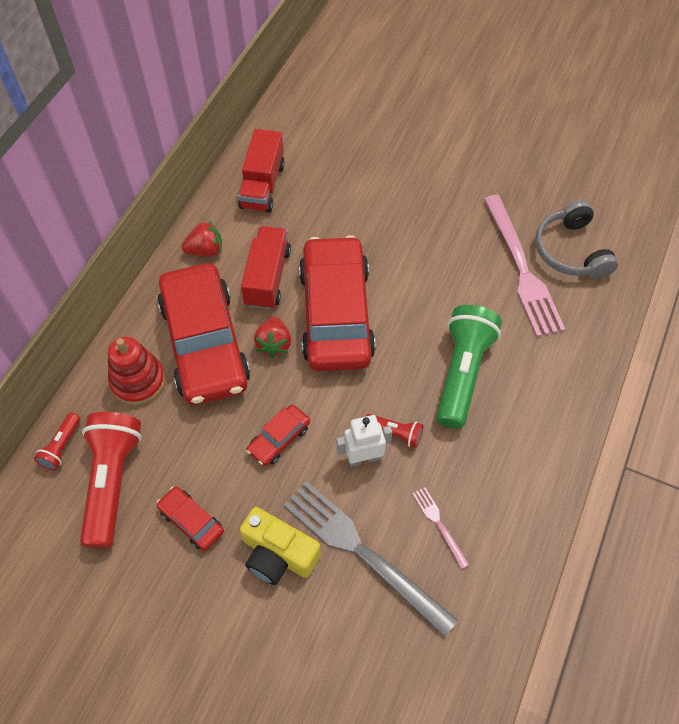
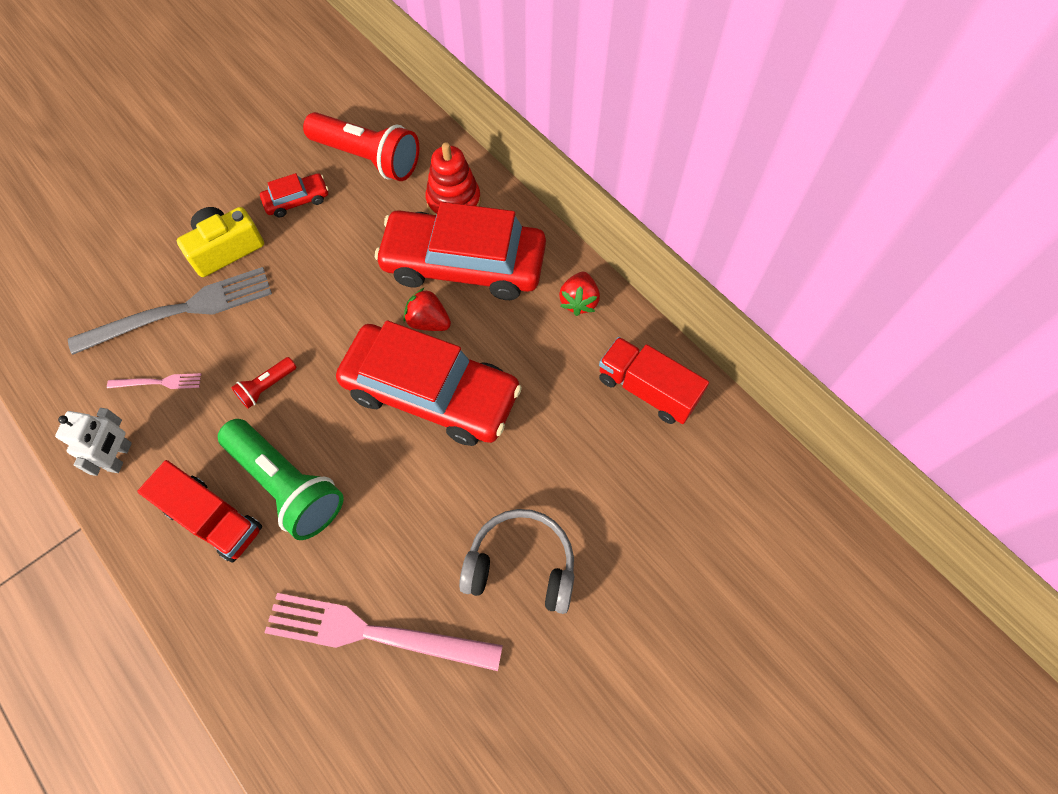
camera: 115 degrees right, 5 degrees up
red flashlight [34,413,80,471] -> none
red truck [241,226,291,310] -> red truck moved to [137,460,262,563]
red car [247,404,310,466] -> none
white robot [336,415,392,467] -> white robot moved to [55,408,132,476]
grey headphones [535,200,618,279] -> grey headphones moved to [459,509,574,614]

